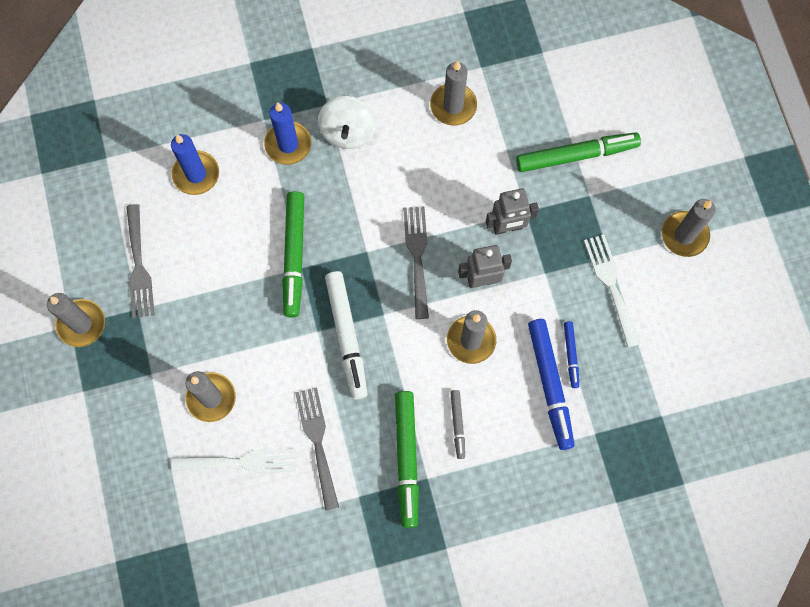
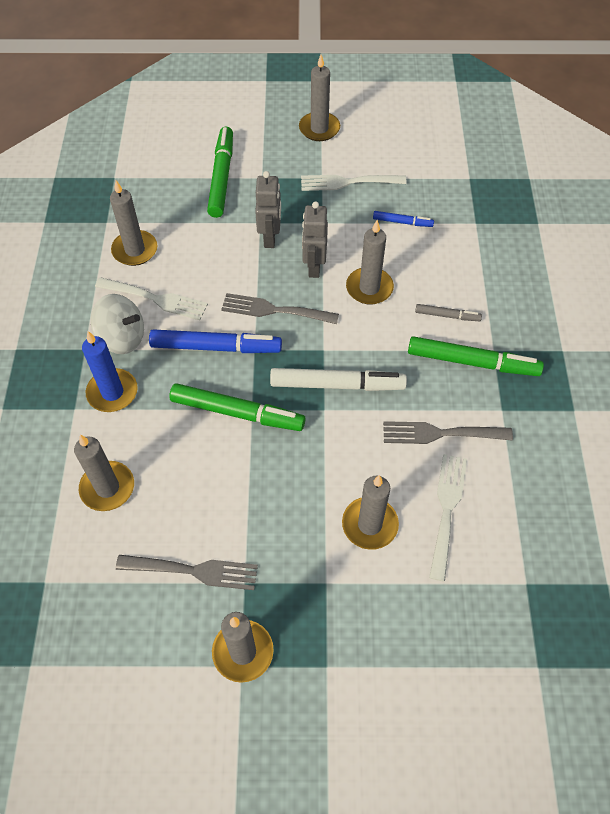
camera: 75 degrees left, 15 degrees down
blue candle [171,134,219,195] -> grey candle [74,435,134,511]
blue marker [528,319,575,450] -> blue marker moved to [149,329,282,353]
none -> white fork [95,277,208,320]

